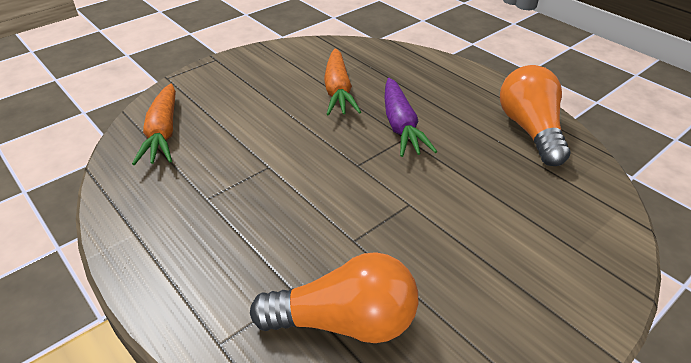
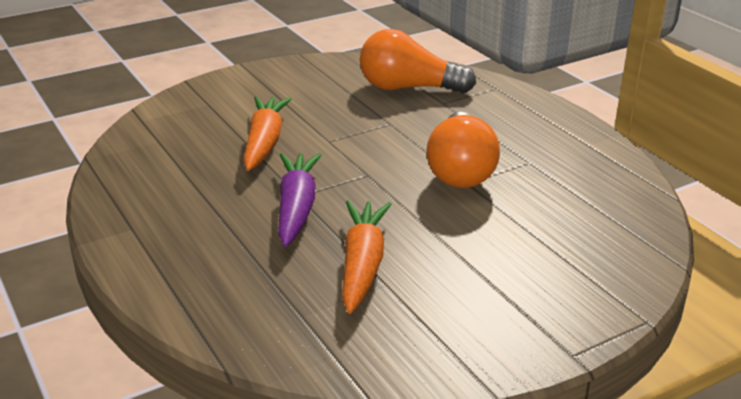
camera: 170 degrees left, 10 degrees down
orange carrot [132,83,176,165] -> orange carrot moved to [243,96,292,171]
orange light bulb [500,65,570,166] -> orange light bulb moved to [427,112,500,188]

